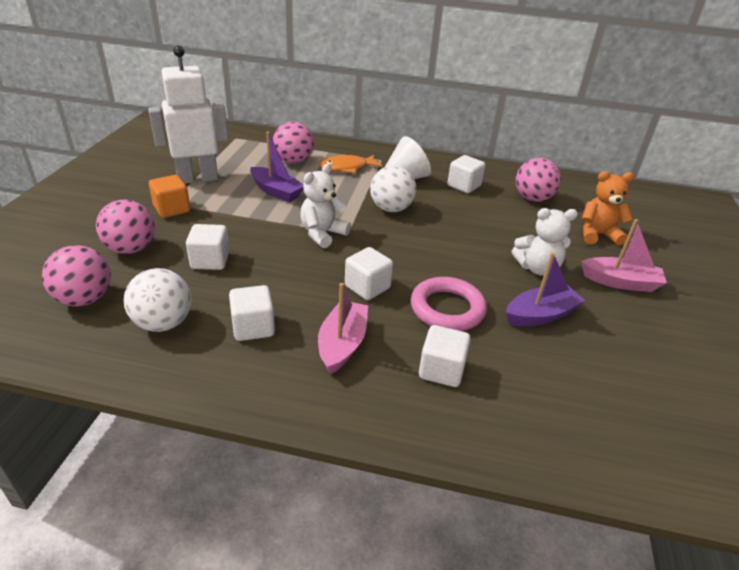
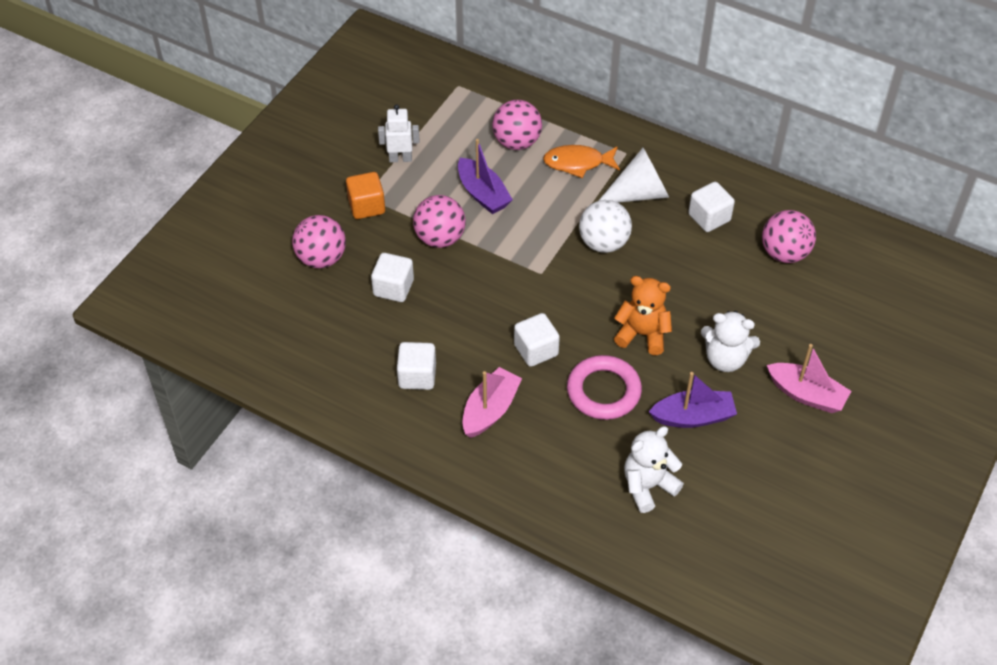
camera: 20 degrees right, 15 degrees up
pink ball [42,245,111,306] -> pink ball moved to [413,195,466,248]
white ball [124,268,192,332] -> none
white robot [148,46,228,184] -> white robot [378,104,419,162], size x0.51
white teddy bear [300,164,351,248] -> white teddy bear moved to [624,426,684,513]
white cube [419,325,471,387] -> none
orange teddy bear [582,171,634,246] -> orange teddy bear moved to [614,276,672,355]

